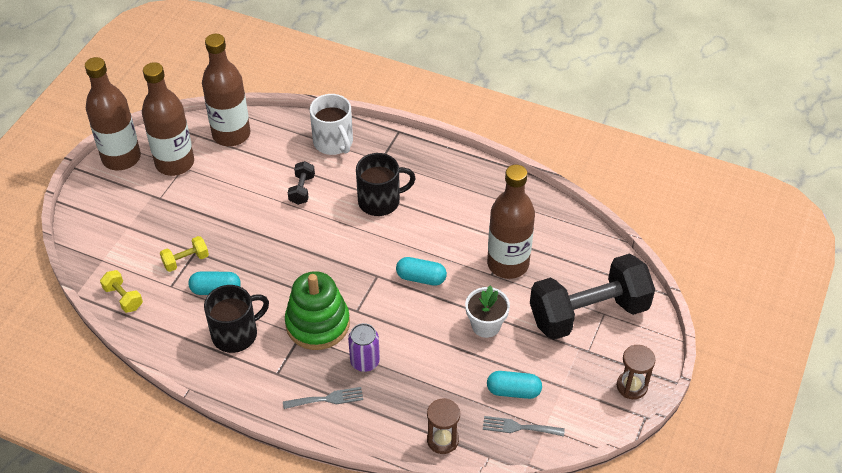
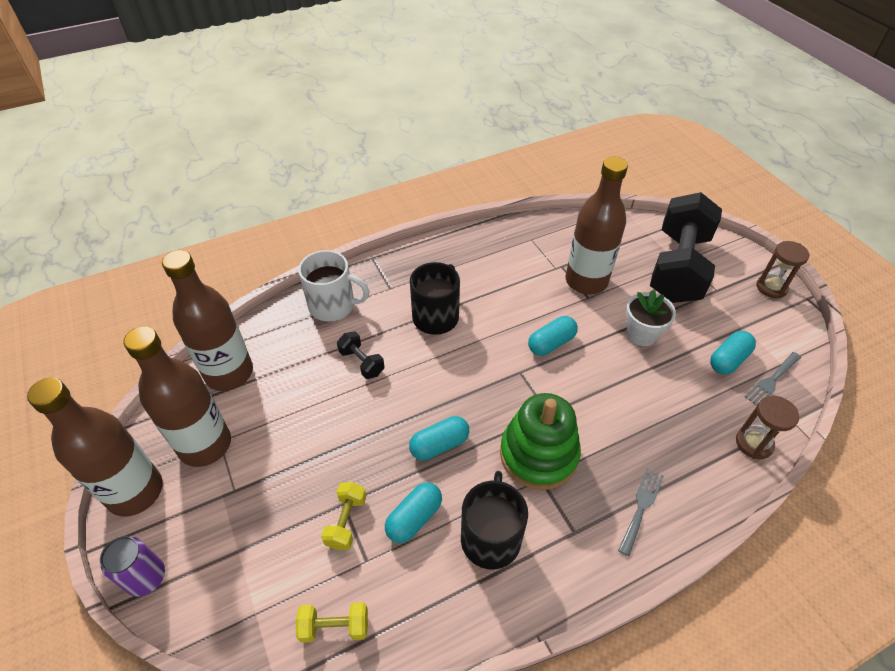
camera: 50 degrees left, 0 degrees up
purple can [348,323,380,372] -> purple can moved to [100,536,165,597]
none -> turquoise capsule [409,416,469,460]

